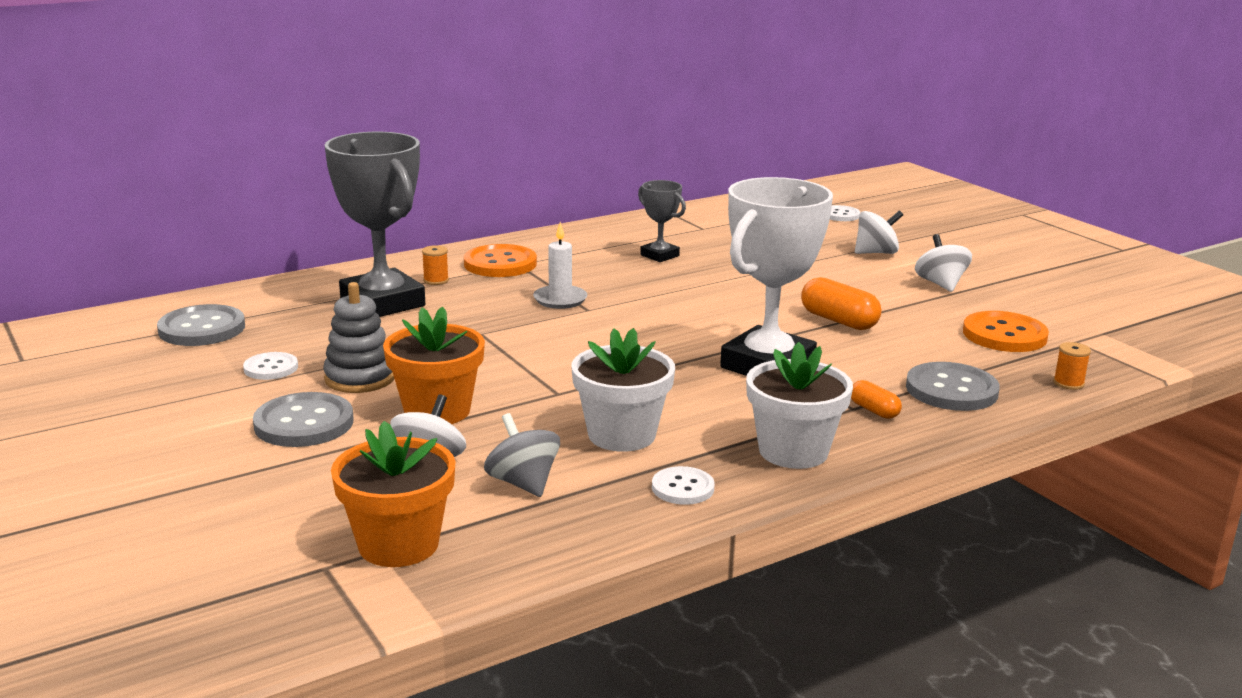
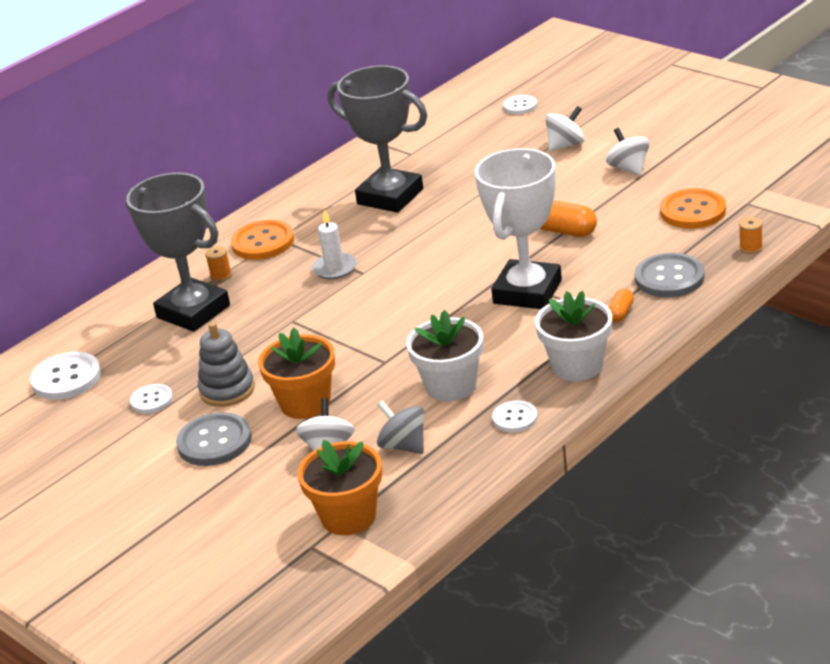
camera: 10 degrees left, 10 degrees up
grey button [157,304,245,346] -> white button [30,352,101,400]
grey trophy [638,180,686,262] -> grey trophy [328,65,427,213], size x2.02
orange capsule [851,380,902,419] -> orange capsule turned 75 degrees clockwise [608,289,634,322]

